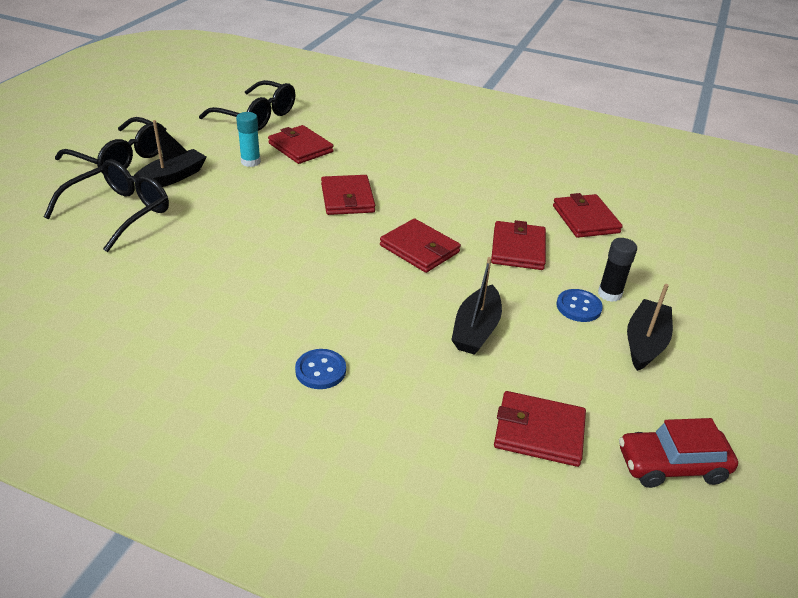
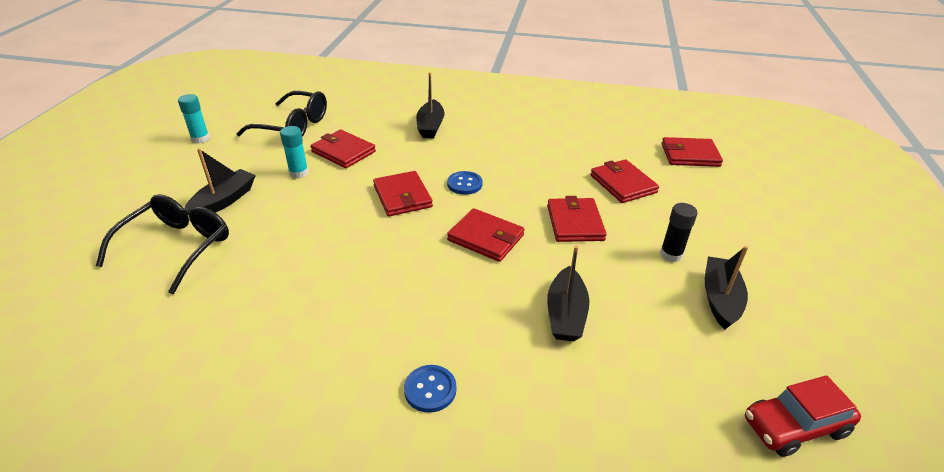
camera: 10 degrees left, 0 degrees up
black glasses [55,117,166,174] -> none
red wallet [494,391,586,467] -> red wallet moved to [661,137,723,167]
blue button [556,289,603,322] -> blue button moved to [447,171,482,195]
none -> turquoise glue stick [178,94,210,144]
none -> black boat [416,73,445,138]

